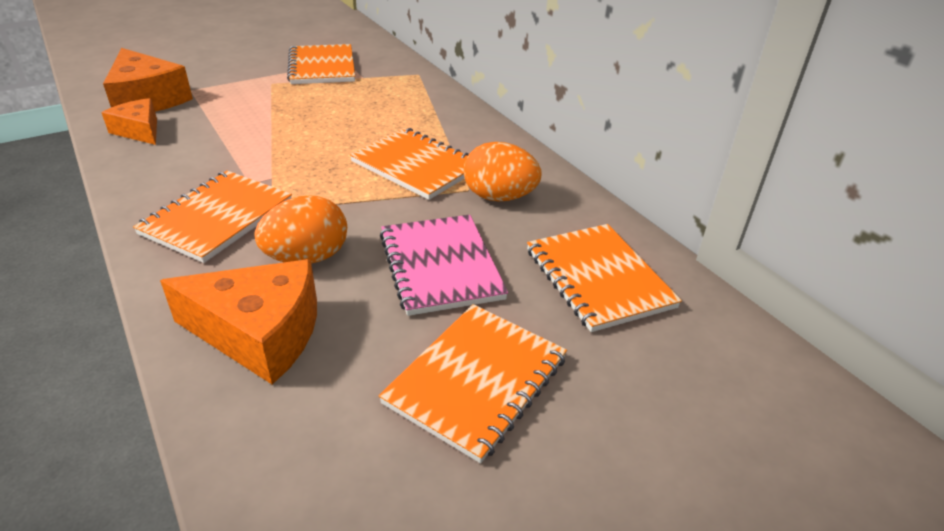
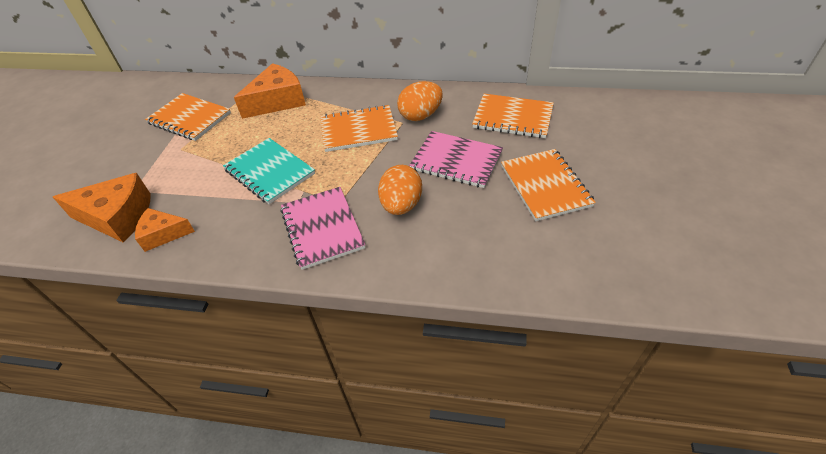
camera: 45 degrees left, 10 degrees up
orange notebook [133,171,292,263] -> pink notebook [281,187,365,270]
orange cheese [160,259,317,385] -> orange cheese moved to [234,63,306,119]
none -> turquoise notebook [223,138,315,204]

